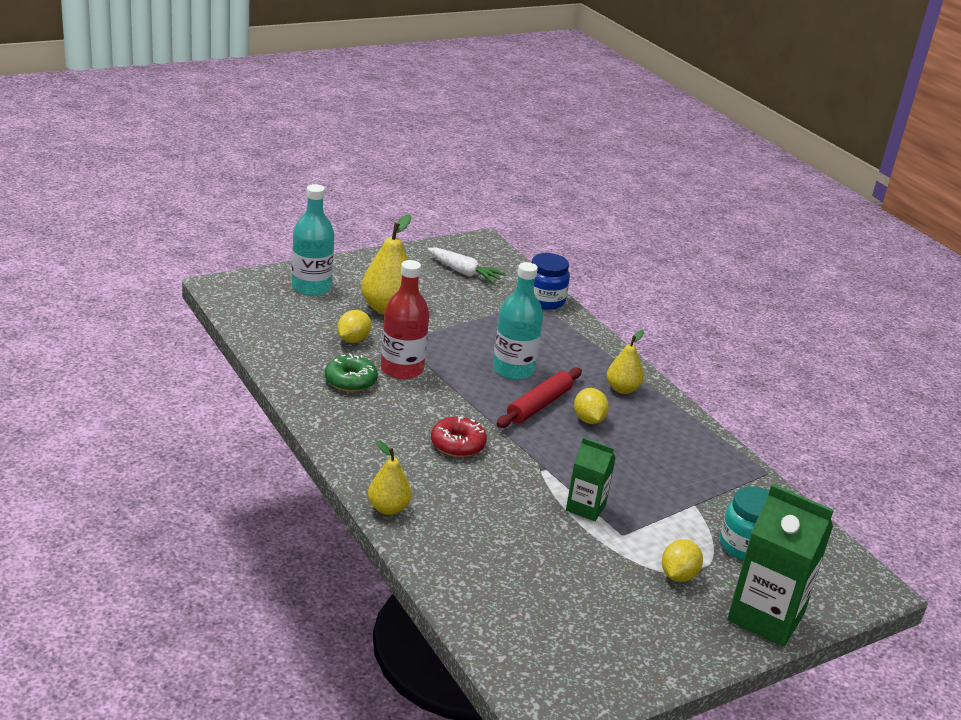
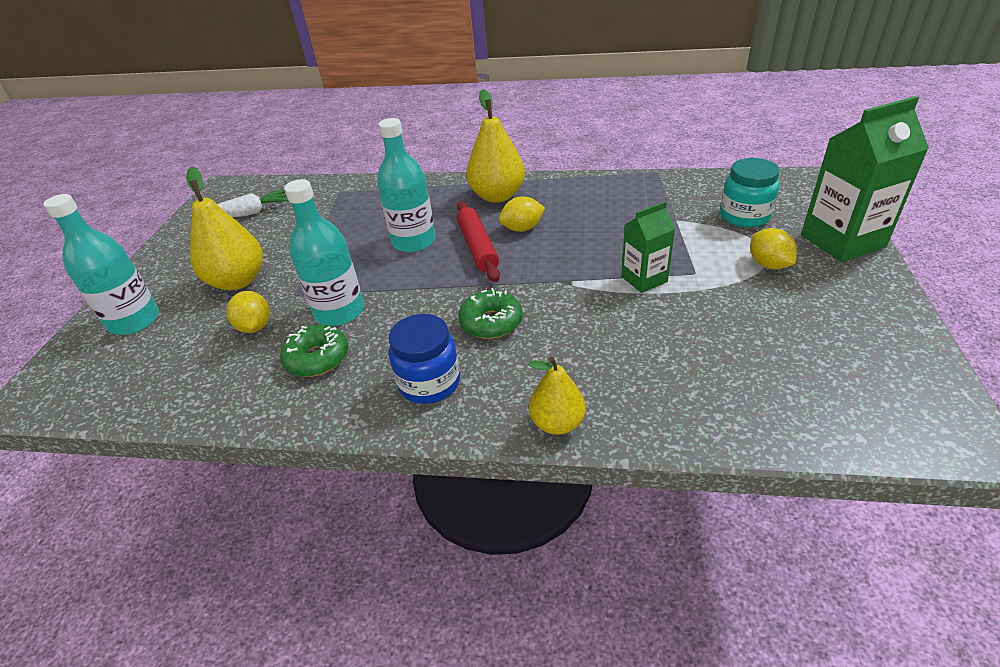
camera: 45 degrees left, 10 degrees up
red bottle [381,260,430,380] -> turquoise bottle [284,179,364,326]
red donut [431,416,487,457] -> green donut [458,288,523,339]
blue jar [532,253,570,310] -> blue jar moved to [389,314,460,404]
yellow lemon [574,388,609,424] -> yellow lemon turned 45 degrees counterclockwise [499,196,545,232]
yellow pear [607,330,644,394] -> yellow pear [466,89,525,203], size x1.63

